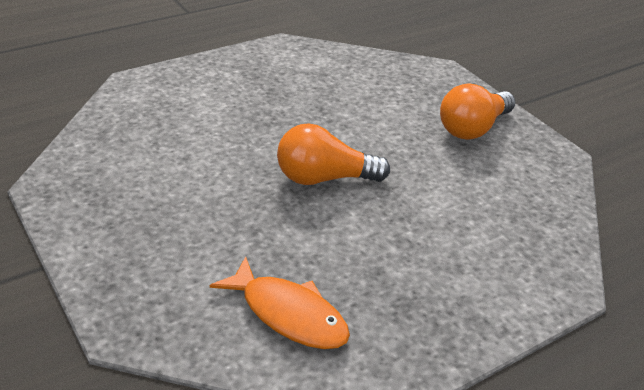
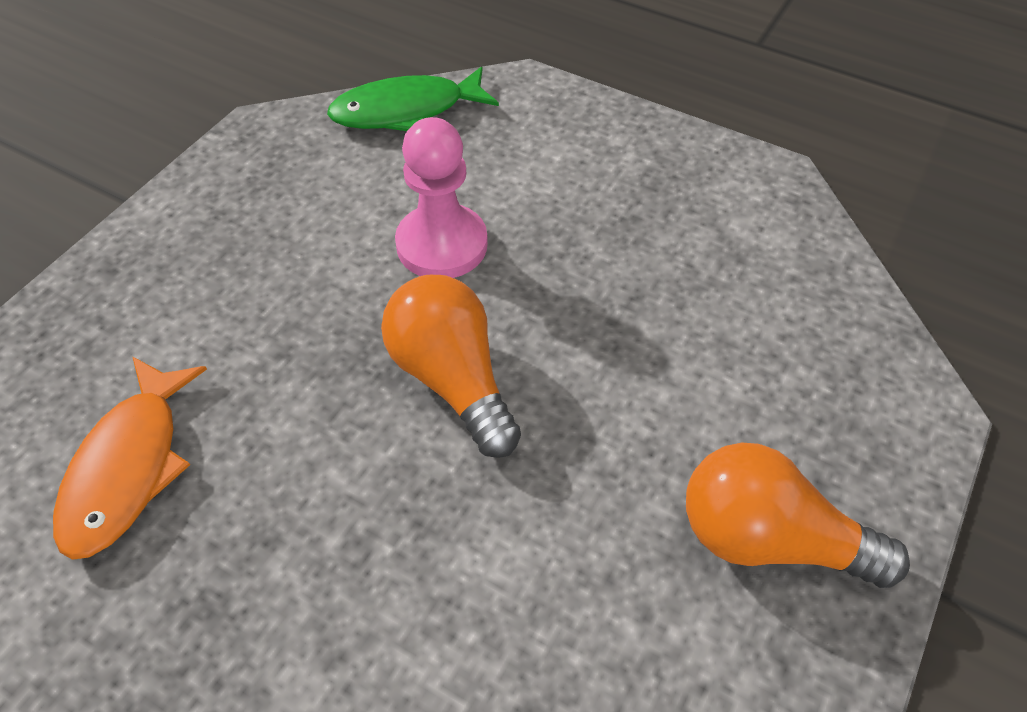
camera: 65 degrees right, 15 degrees up
none -> green fish [327,66,499,131]
none -> pink pawn [395,117,488,278]

